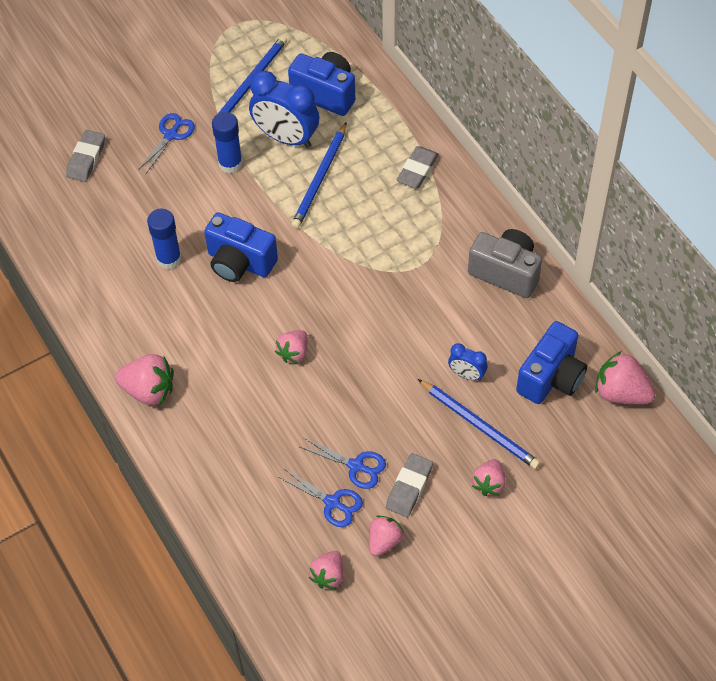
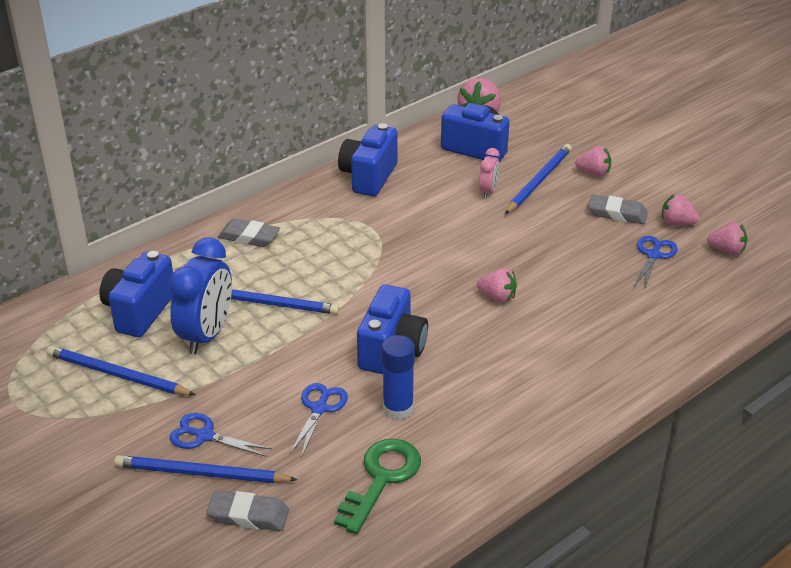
camera: 100 degrees left, 20 degrees down
pink strawberry [115,354,174,405] -> none
blue glue stick [212,112,243,173] -> none
blue scissors [300,438,386,489] -> blue scissors moved to [290,383,348,458]
blue clock [448,343,487,381] -> pink clock [479,148,499,198]
grey camera [468,229,542,298] -> blue camera [338,123,398,196]
none -> blue pencil [114,455,298,483]
none -> green key [334,438,421,534]

